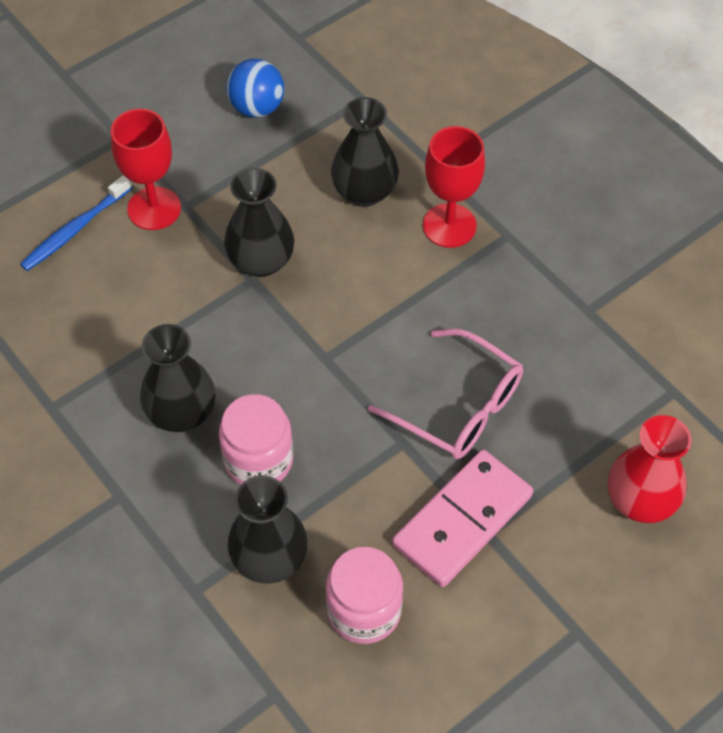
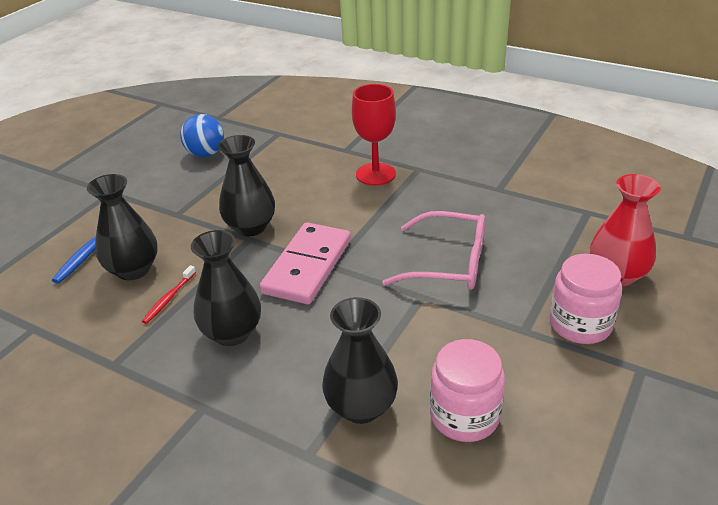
camera: 20 degrees left, 20 degrees down
red goblet [111,109,181,230] -> none
pink jar [219,394,294,485] -> pink jar moved to [549,254,622,344]
black vase [331,97,399,207] -> black vase moved to [87,174,158,280]
pink domino [392,449,533,587] -> pink domino moved to [260,222,351,304]
none -> red toothbrush [142,265,196,324]

